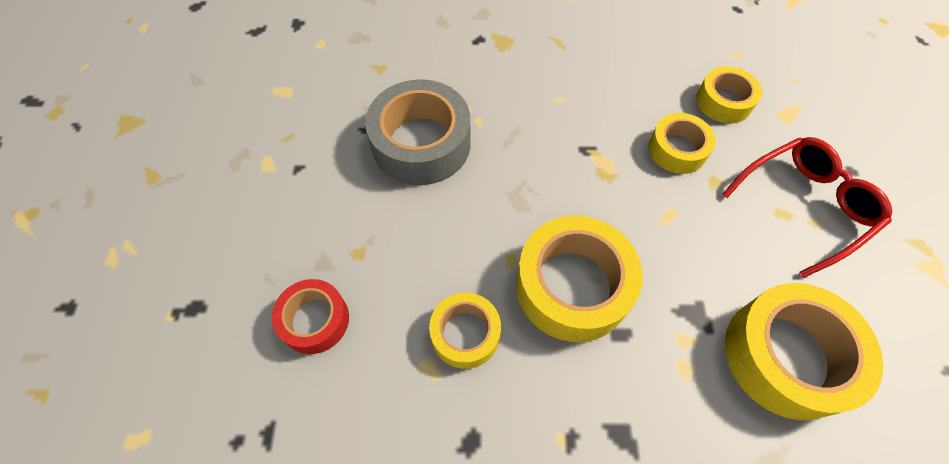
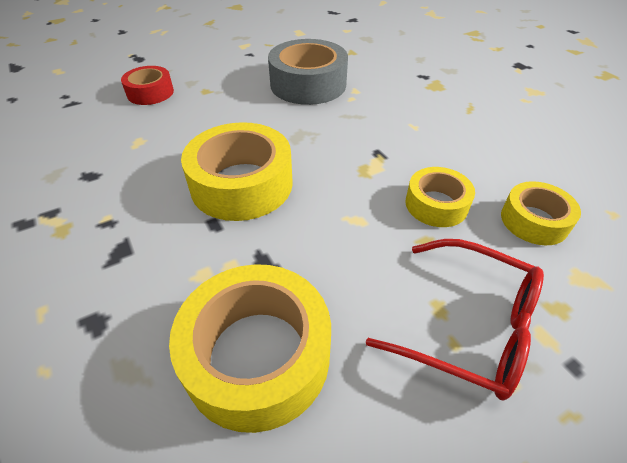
camera: 60 degrees right, 15 degrees down
yellow tape [429,293,501,369] -> none

